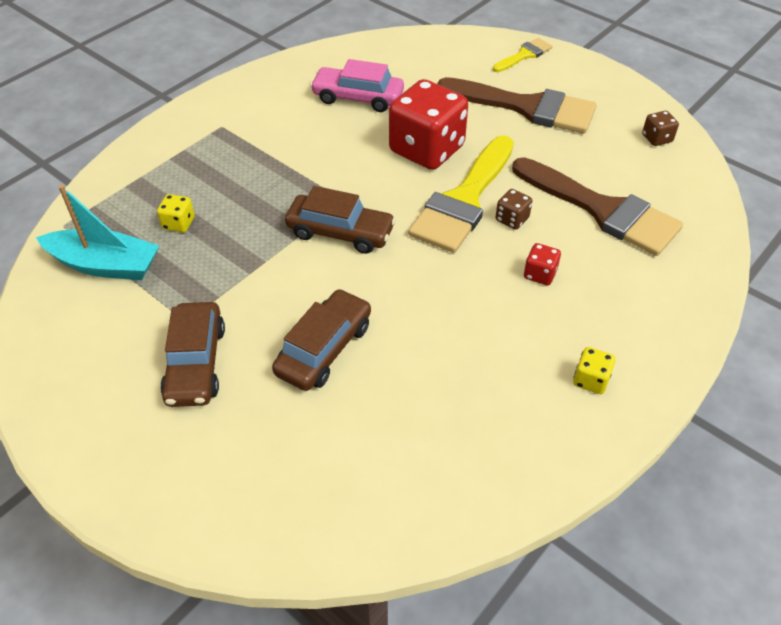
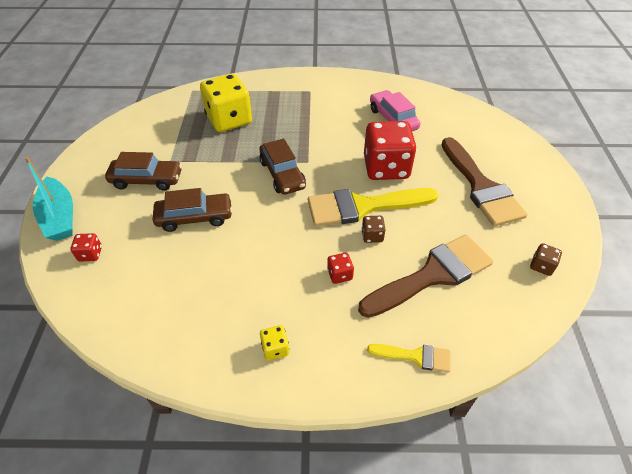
camera: 50 degrees right, 0 degrees up
turquoise boat [36,185,159,280] -> turquoise boat moved to [24,157,73,241]
yellow dice [157,194,195,232] -> yellow dice [200,74,252,132], size x2.38
brown car [160,302,225,407] -> brown car turned 135 degrees counterclockwise [105,152,182,191]
yellow brush [493,38,553,72] -> yellow brush moved to [367,344,450,372]
brown brush [512,157,683,256] -> brown brush turned 120 degrees counterclockwise [358,235,493,318]
none -> red dice [70,233,102,262]

